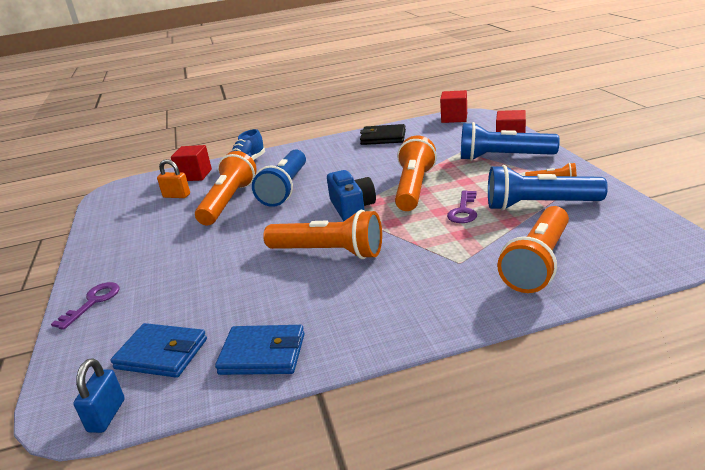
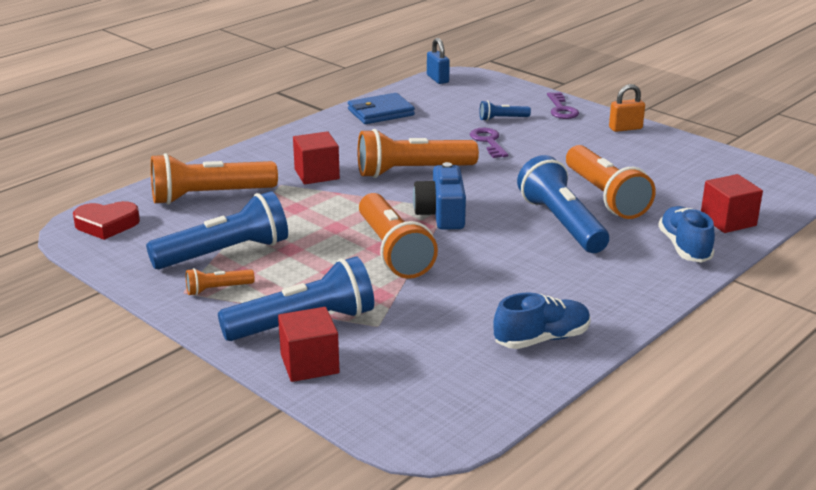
camera: 145 degrees right, 0 degrees up
blue wallet [110,323,207,378] -> none
orange padlock [157,159,190,198] -> orange padlock moved to [609,84,645,132]
blue camera [327,170,376,221] -> blue camera turned 45 degrees clockwise [413,162,466,230]
black wallet [360,124,406,145] -> blue shoe [493,292,591,349]
red cube [440,90,467,123] -> red cube moved to [293,131,340,184]
purple key [447,190,477,223] -> purple key moved to [470,128,508,158]
orange flashlight [497,206,569,293] -> orange flashlight turned 105 degrees counterclockwise [151,153,278,205]
none -> red heart [73,201,140,240]
none -> blue flashlight [480,100,531,121]

